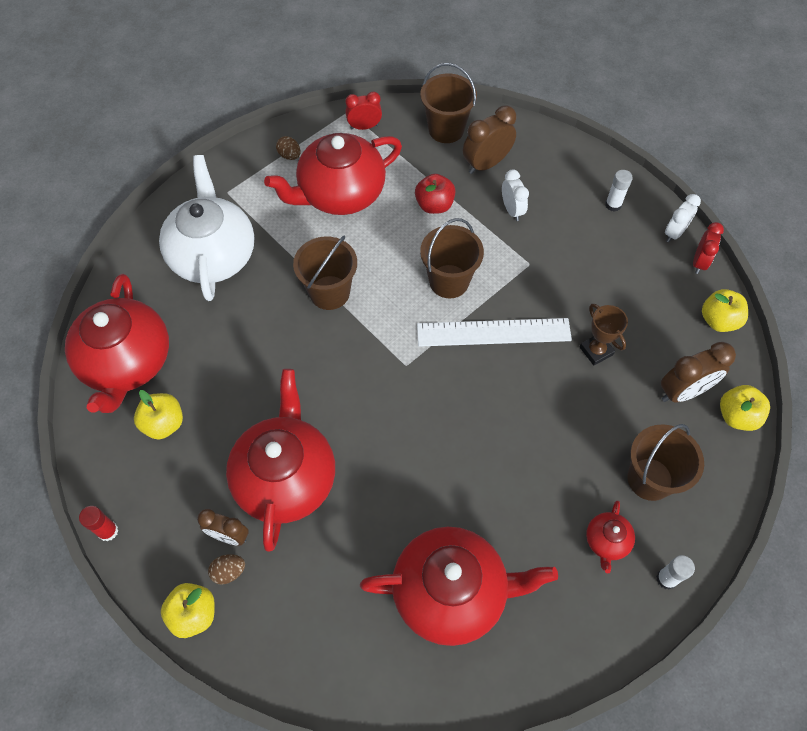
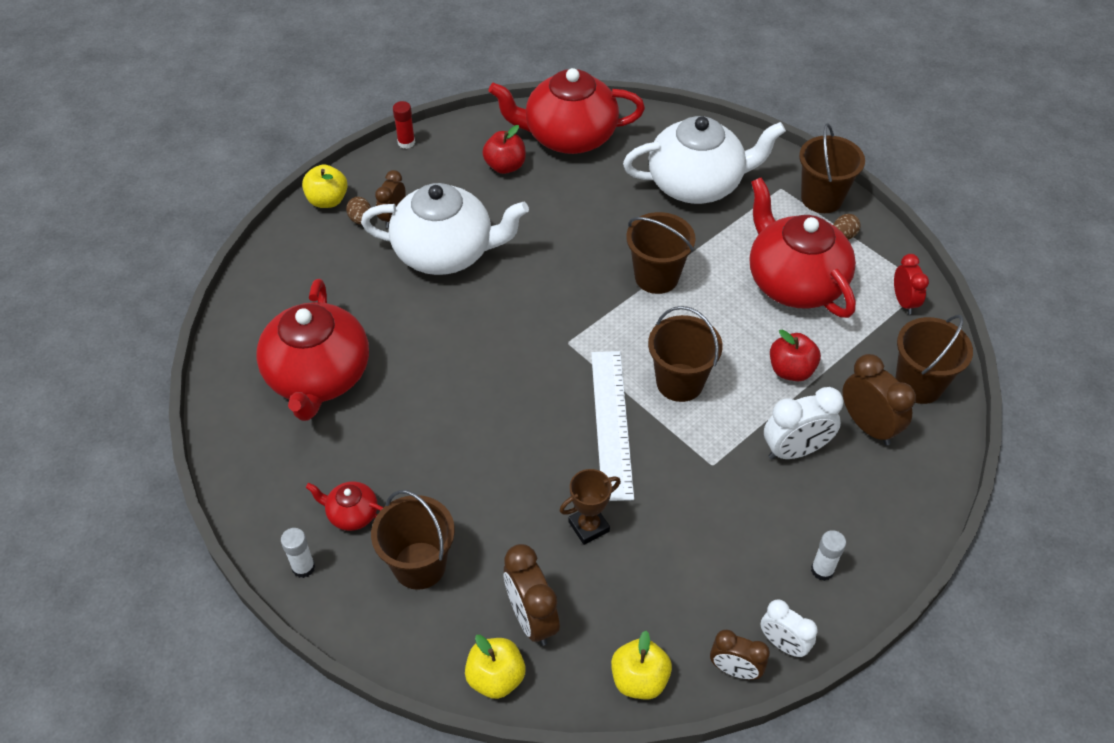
camera: 90 degrees right, 10 degrees down
yellow apple [134,390,183,439] -> red apple [482,125,526,174]
red teapot [226,369,335,551] -> white teapot [361,183,529,275]
white clock [502,170,529,221] -> white clock [764,387,843,460], size x1.50
red clock [693,222,724,274] -> brown clock [710,630,770,680]
none -> brown bucket [799,123,865,213]

